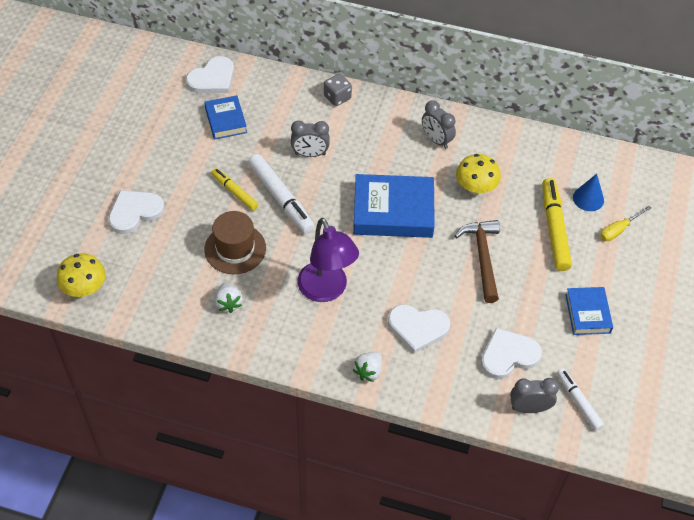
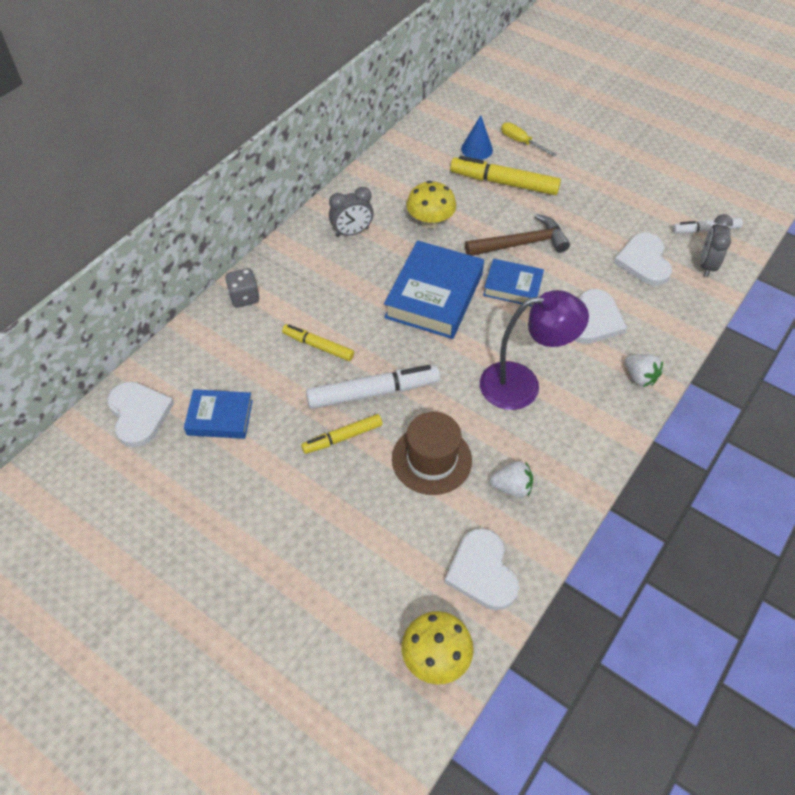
camera: 70 degrees left, 0 degrees up
white heart [108,190,164,234] -> white heart moved to [444,528,519,610]
grey clock [291,121,330,157] -> yellow marker [282,324,354,361]
brown hammer [455,220,500,303] -> brown hammer turned 150 degrees clockwise [465,214,570,256]
blue book [565,287,613,335] -> blue book moved to [483,259,544,307]
yellow screwdriver [600,206,651,241] -> yellow screwdriver turned 150 degrees clockwise [501,122,557,157]

